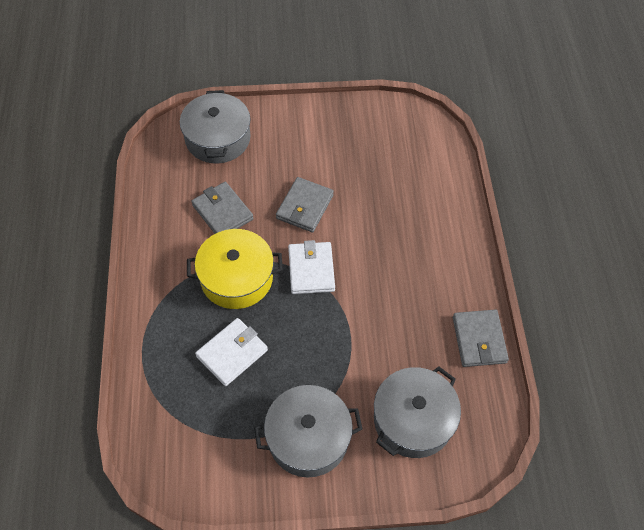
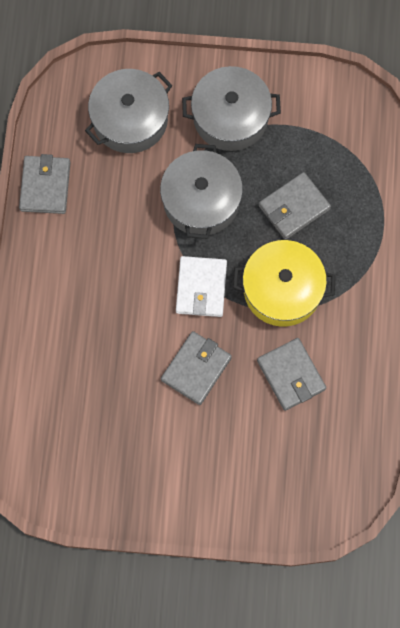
camera: 170 degrees left, 15 degrees up
grey pot [180,90,251,163] -> grey pot moved to [160,144,243,239]
white wallet [195,318,268,386] -> grey wallet [259,172,331,240]

